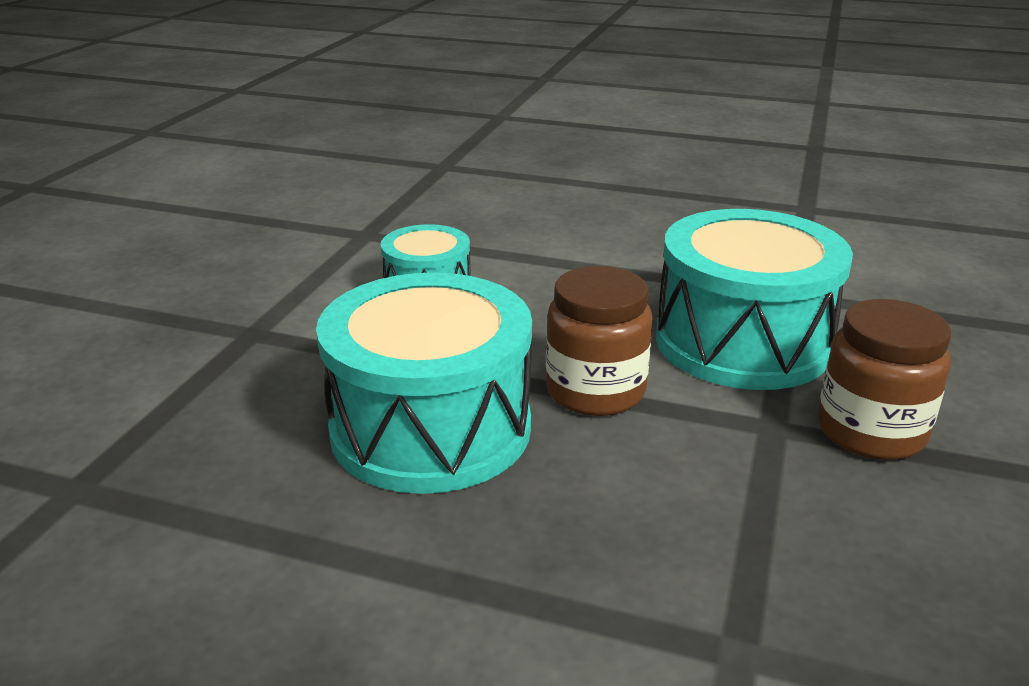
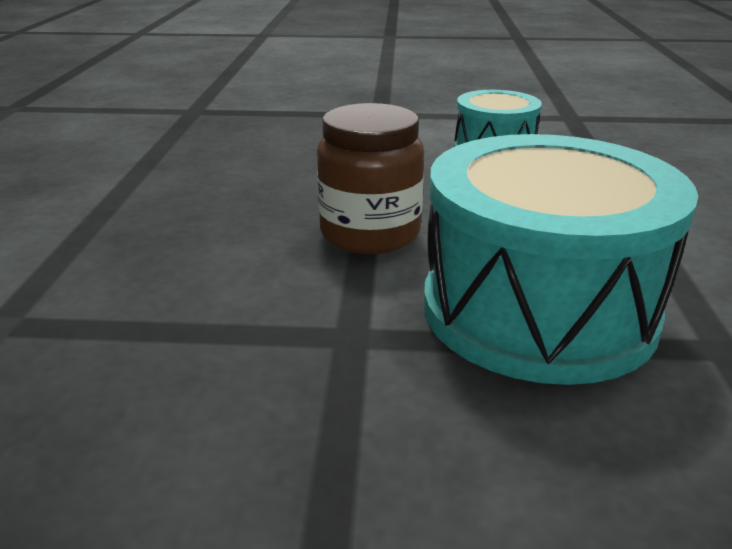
camera: 75 degrees right, 0 degrees up
turquoise drum [316,272,532,494] -> none
brown jar [818,299,951,460] -> none

